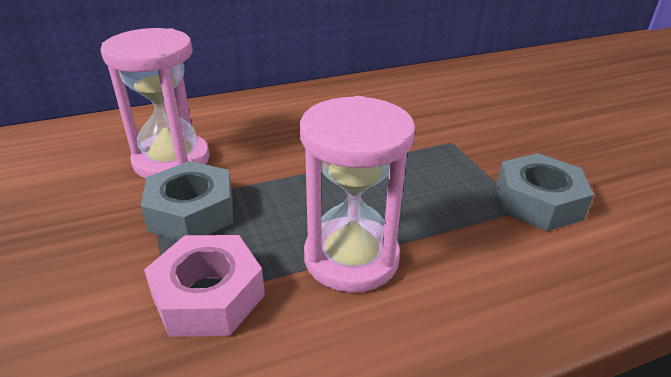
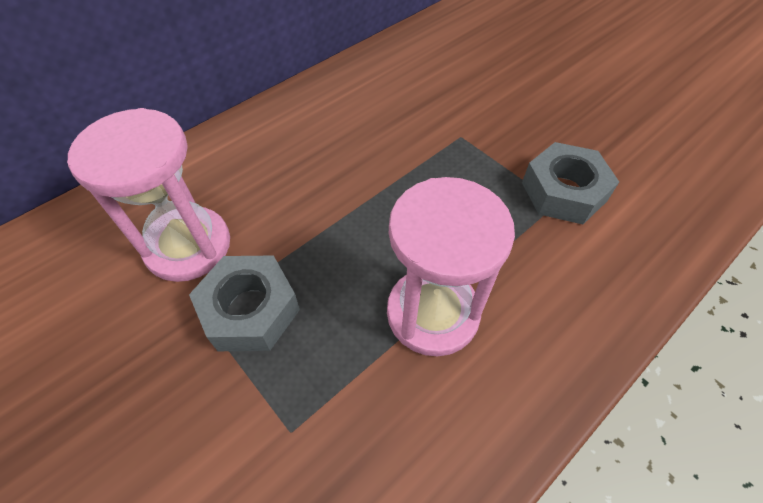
camera: 20 degrees left, 20 degrees up
pink nut [144,235,265,337] -> none

